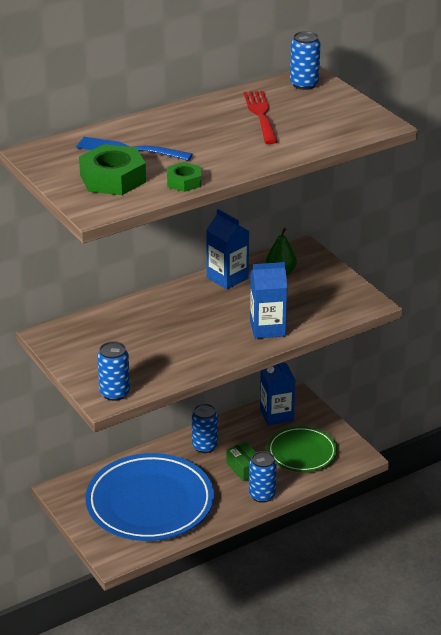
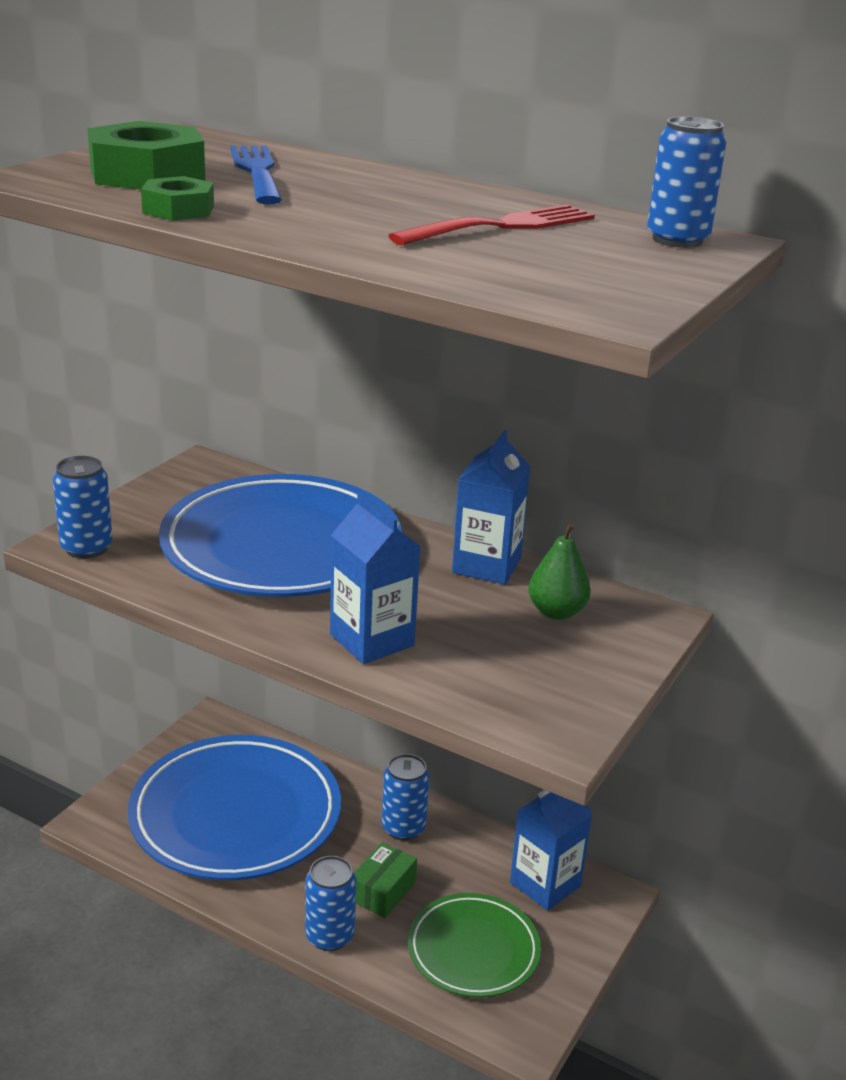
camera: 60 degrees right, 5 degrees down
none -> blue plate [159,474,402,597]

